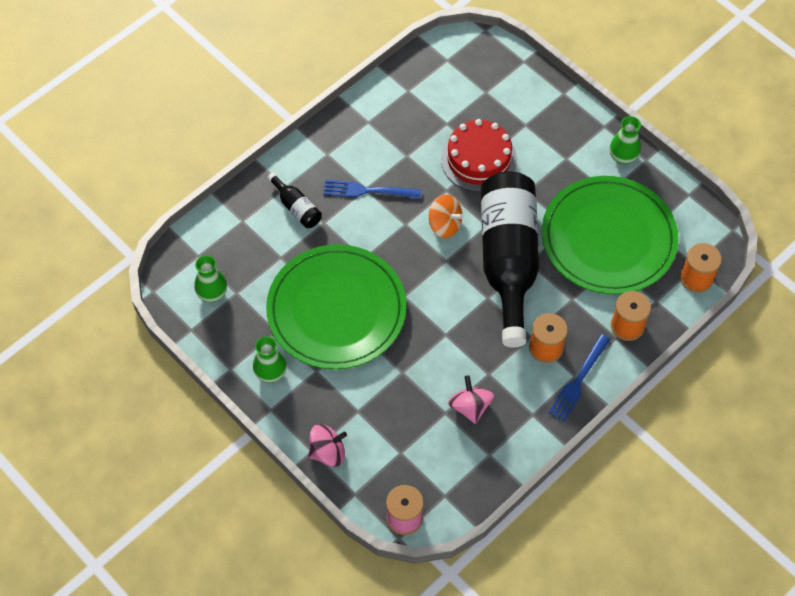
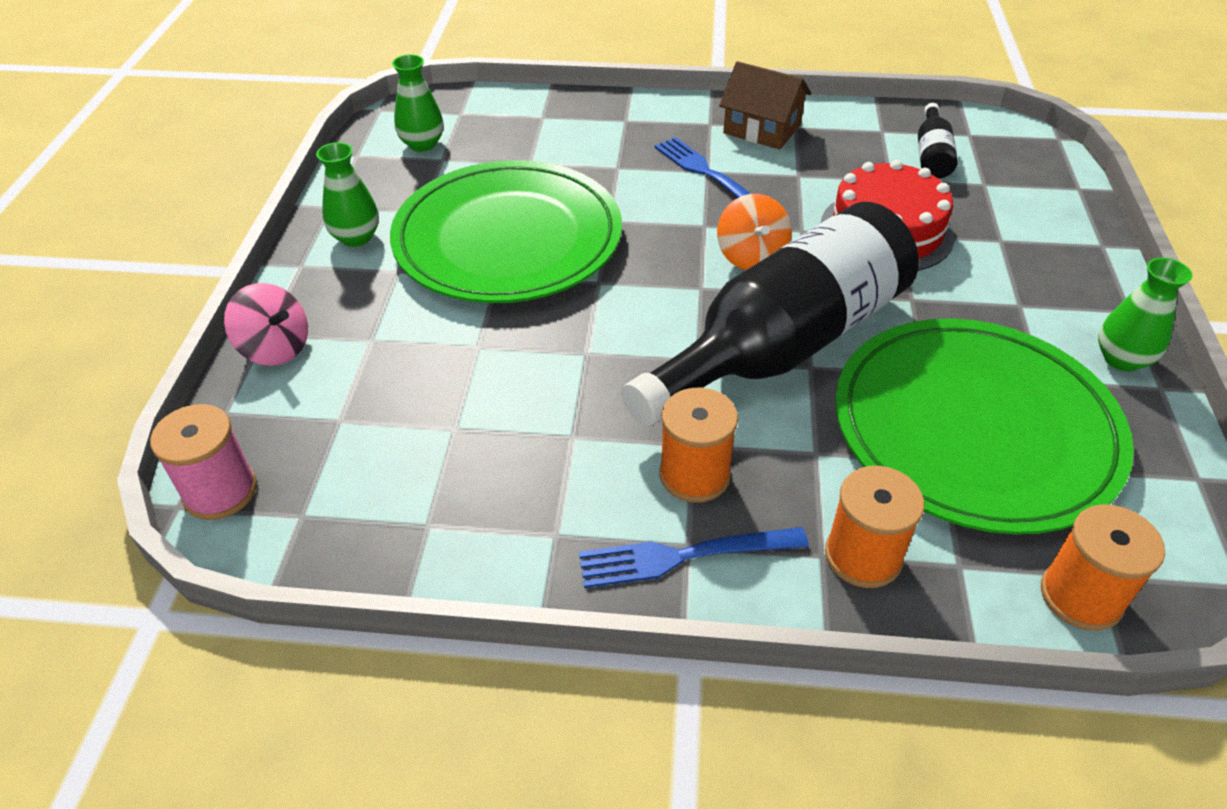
camera: 50 degrees right, 15 degrees down
black bottle [268,173,322,228] -> black bottle moved to [918,103,958,179]
pink spinning top [448,375,494,424] -> none
none -> brown house [719,61,811,150]

